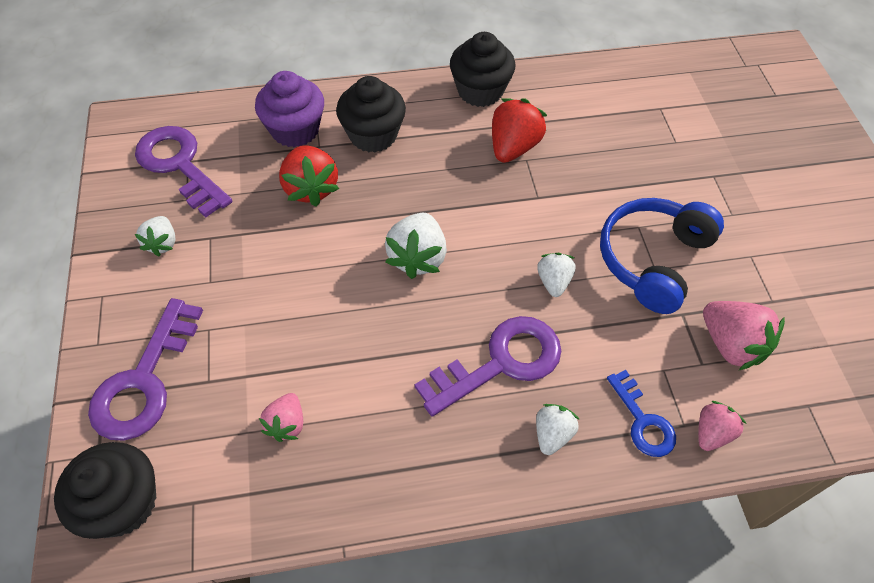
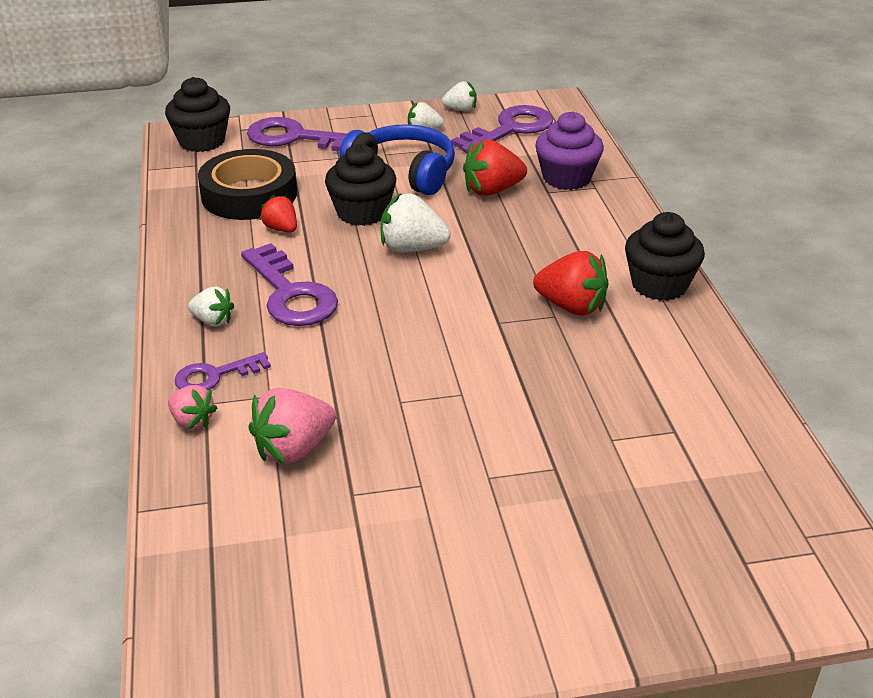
camera: 90 degrees right, 20 degrees down
pink strawberry [259,393,303,442] -> black tape [198,149,297,220]
black cupcake [336,76,406,153] -> black cupcake moved to [325,144,396,226]
white strawberry [537,253,575,297] -> white strawberry moved to [442,81,477,111]
blue headphones [600,198,724,314] -> blue headphones moved to [340,124,455,195]
blue key [607,370,676,457] -> purple key [174,352,271,390]
none -> red strawberry [260,195,297,232]

